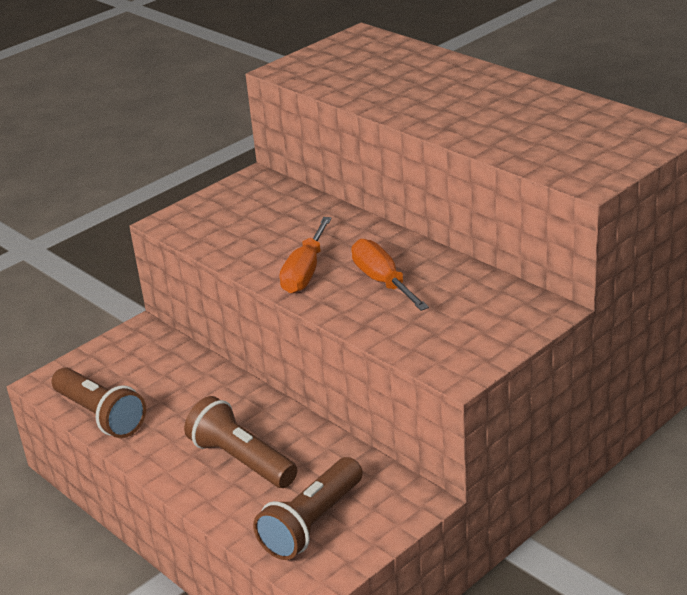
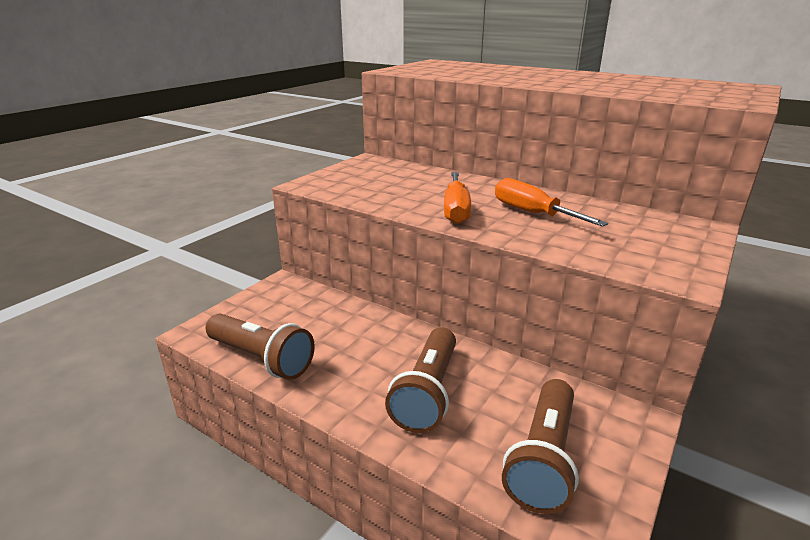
camera: 15 degrees left, 5 degrees down
brown flashlight [184,396,297,488] -> brown flashlight turned 105 degrees counterclockwise [385,328,456,433]

